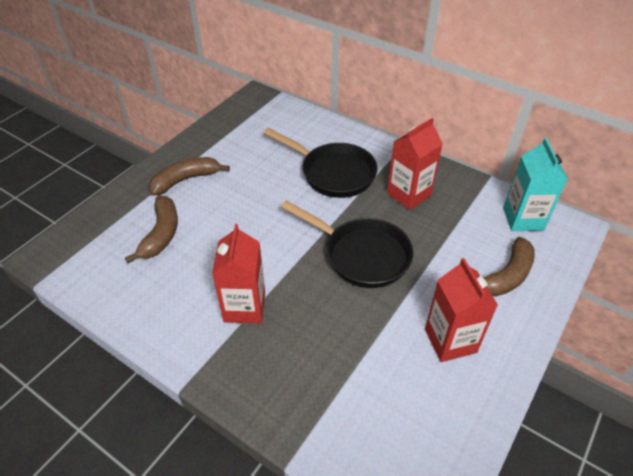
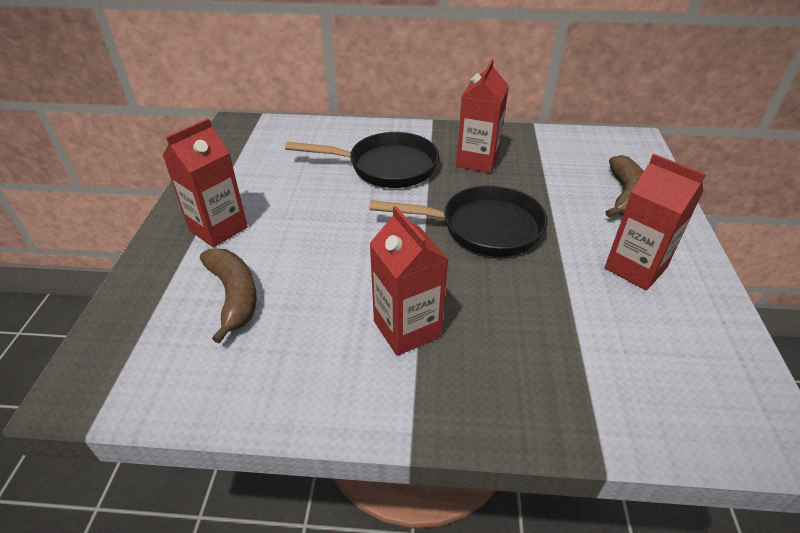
camera: 30 degrees left, 5 degrees down
brown banana [149,157,230,196] -> red carton [162,118,248,248]
turquoise carton [503,138,568,231] -> none

